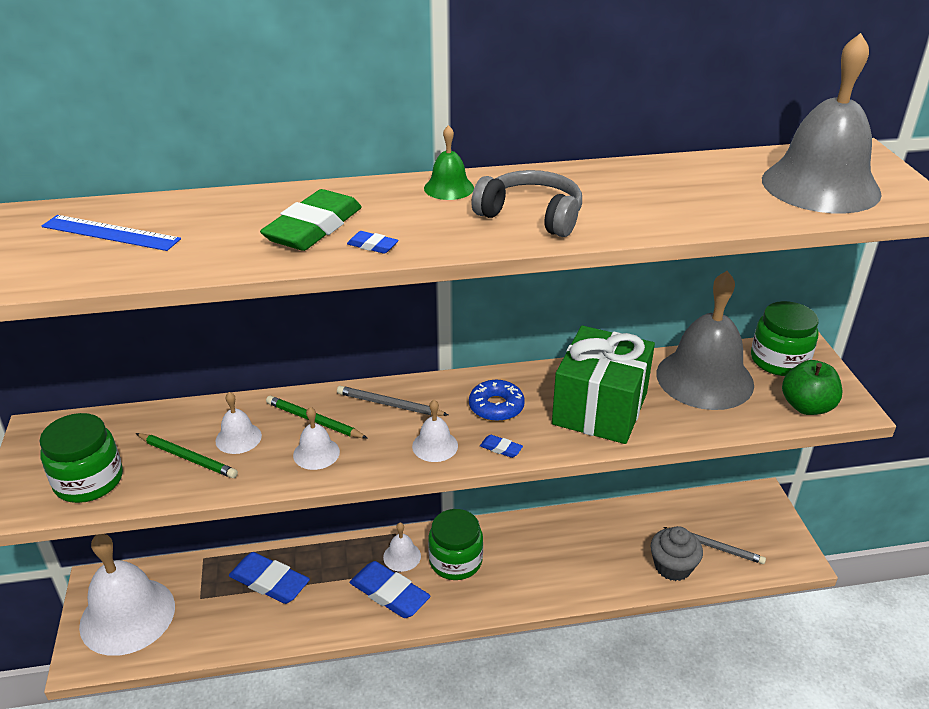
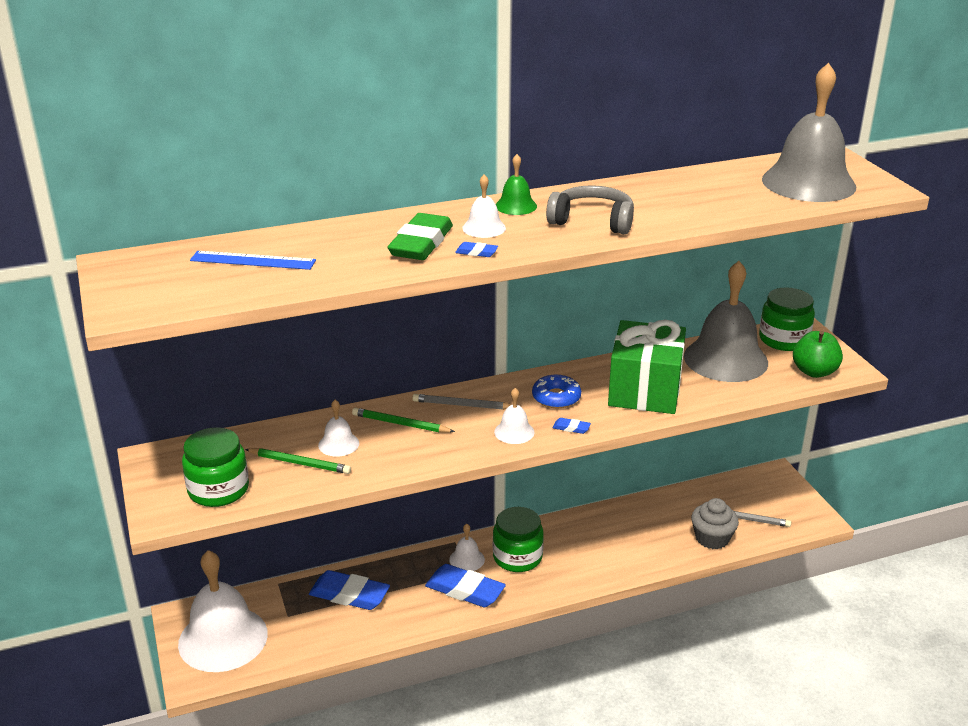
camera: 10 degrees left, 5 degrees down
white bell [293,407,340,470] -> white bell moved to [462,174,506,238]

